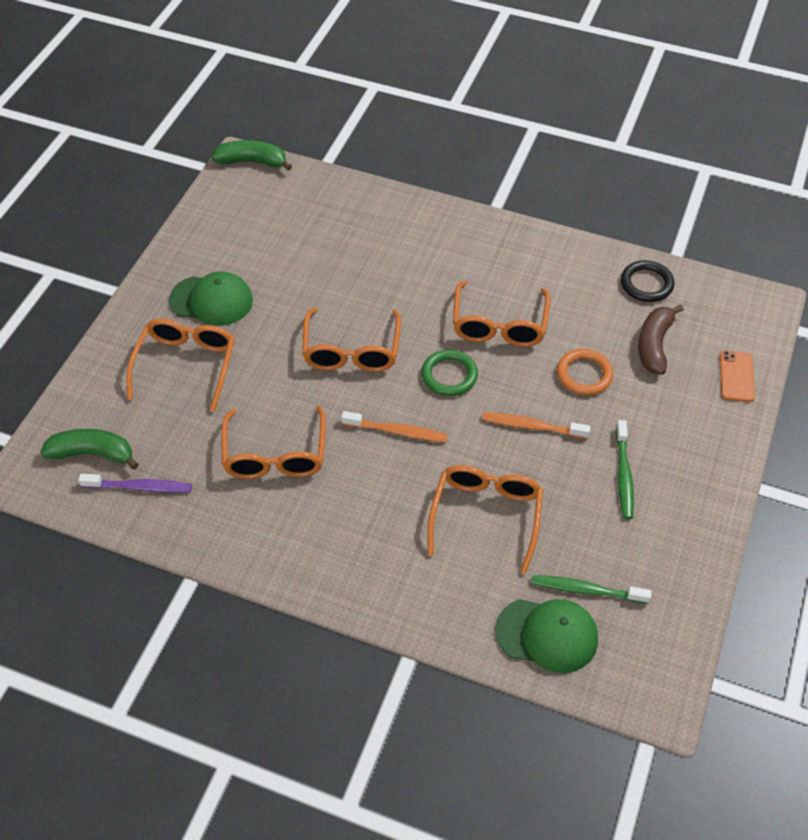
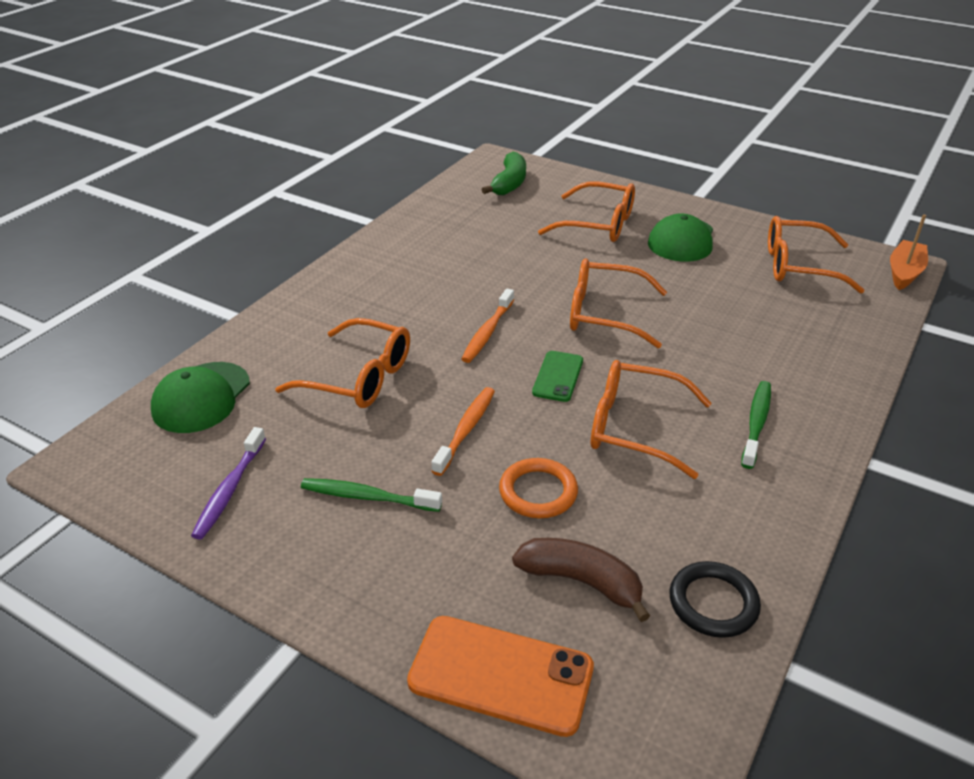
camera: 100 degrees right, 15 degrees down
purple toothbrush [78,474,192,493] -> purple toothbrush moved to [191,427,266,540]
green banana [211,140,292,171] -> orange boat [890,214,928,290]
orange glasses [221,406,326,479] -> orange glasses moved to [768,216,865,294]
green ring [421,349,478,396] -> green phone [532,351,583,402]
green toothbrush [531,575,651,604] -> green toothbrush moved to [741,381,771,469]
orange phone [720,350,755,402] -> orange phone [407,616,594,737], size x1.69

